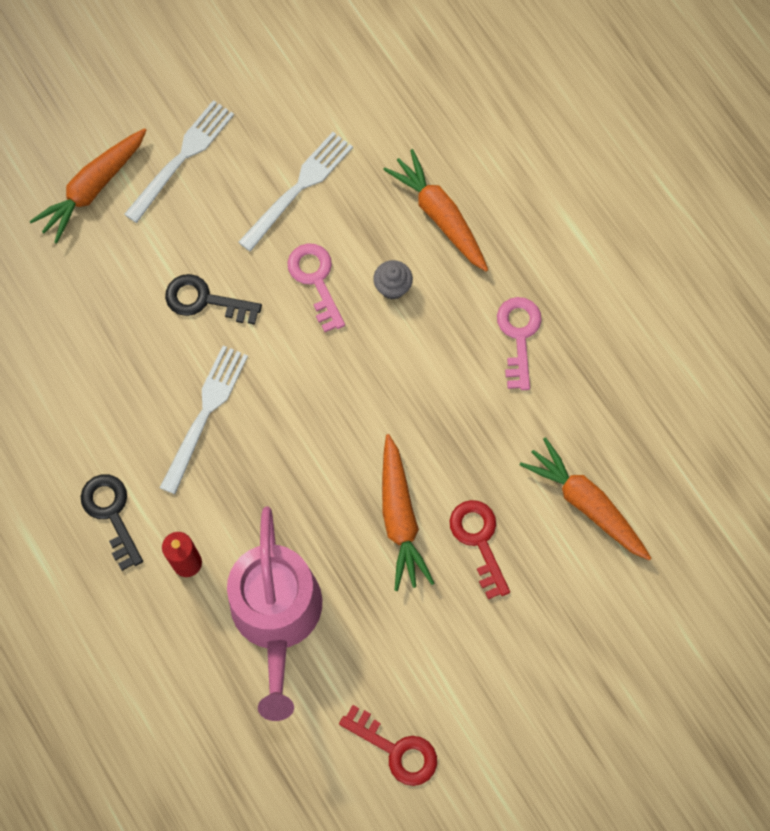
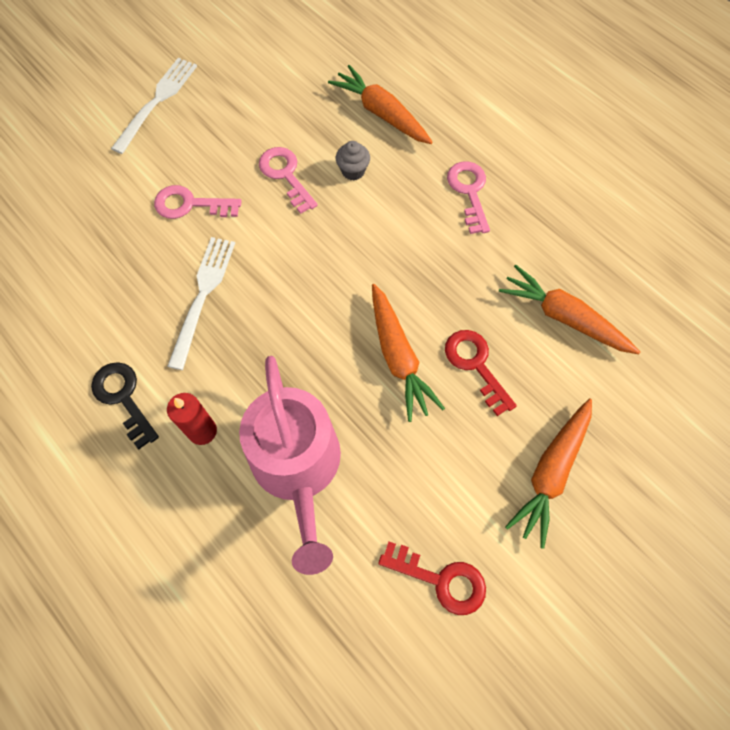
camera: 10 degrees left, 5 degrees down
orange carrot [29,128,147,244] -> orange carrot moved to [505,398,592,549]
black key [165,274,262,325] -> pink key [154,185,242,219]
white fork [238,132,353,252] -> none

